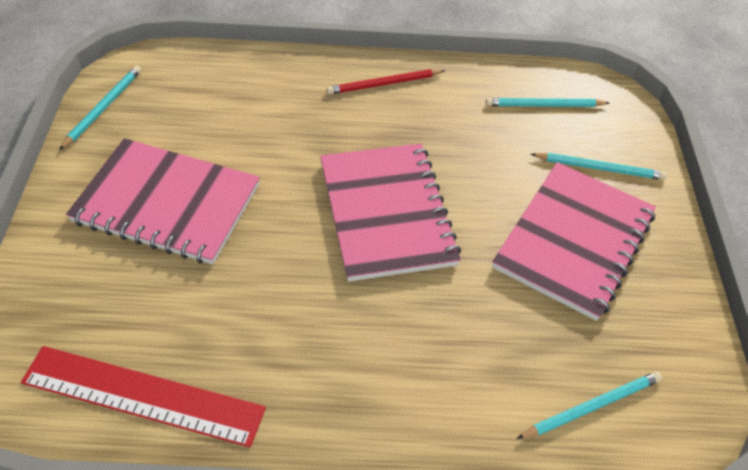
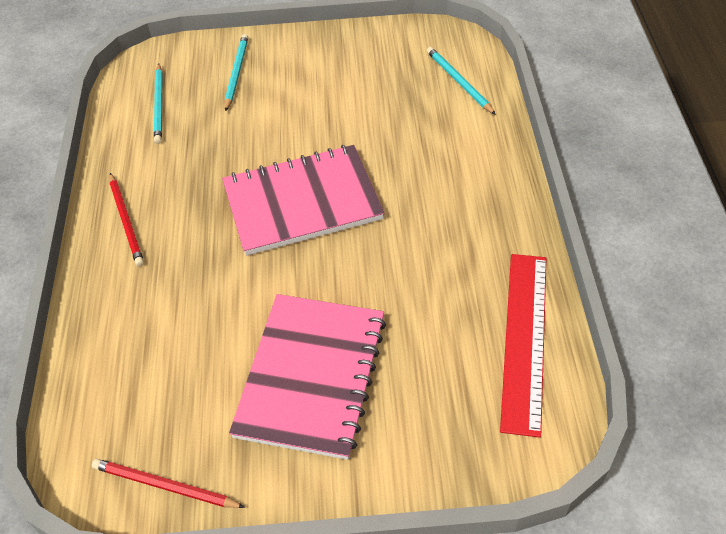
camera: 90 degrees left, 0 degrees up
turquoise pencil [59,65,141,150] -> red pencil [92,458,245,508]
pink notebook [492,162,656,321] -> none

